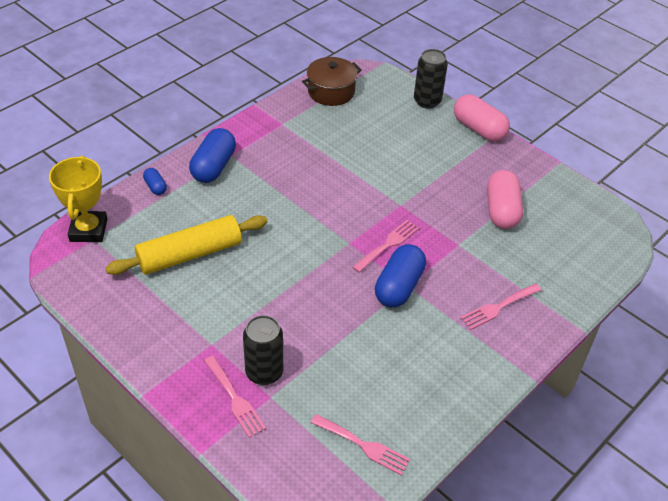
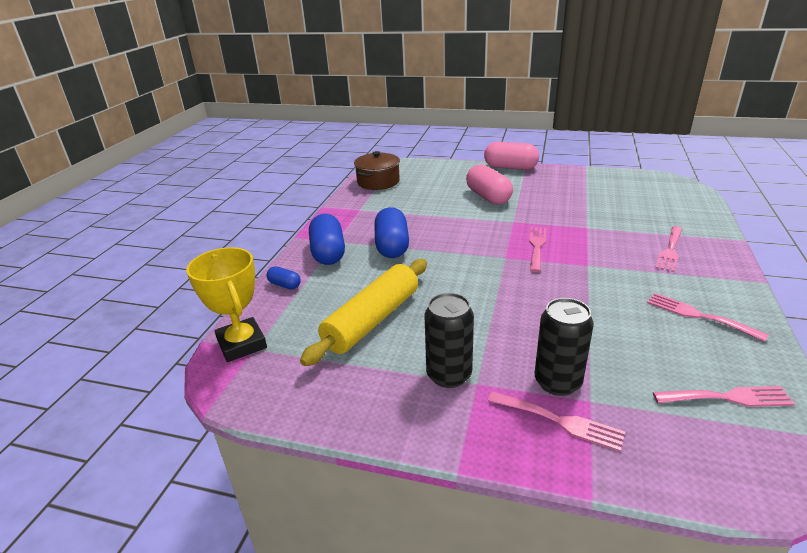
camera: 25 degrees left, 15 degrees down
blue capsule [375,244,426,308] -> blue capsule moved to [374,207,409,258]
black can [414,49,448,109] -> black can moved to [424,293,474,388]
pink capsule [487,170,523,229] -> pink capsule moved to [466,165,513,205]
none -> pink fork [647,293,769,342]

